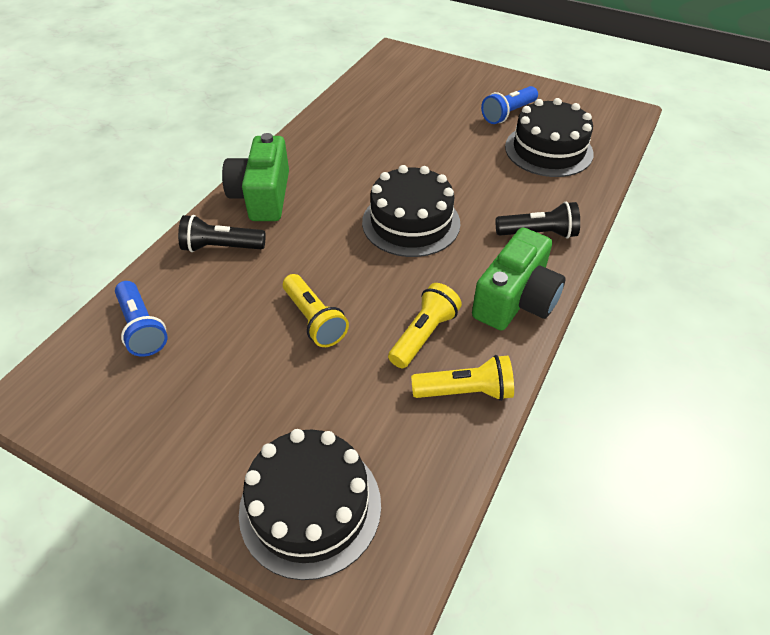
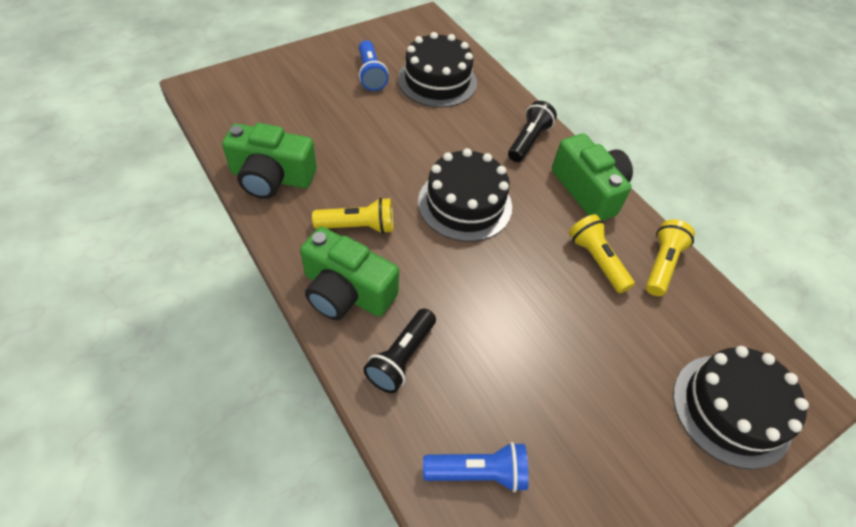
camera: 65 degrees left, 5 degrees up
yellow flashlight [283,274,349,347] -> yellow flashlight moved to [312,197,393,234]
none -> green camera [222,123,317,199]

